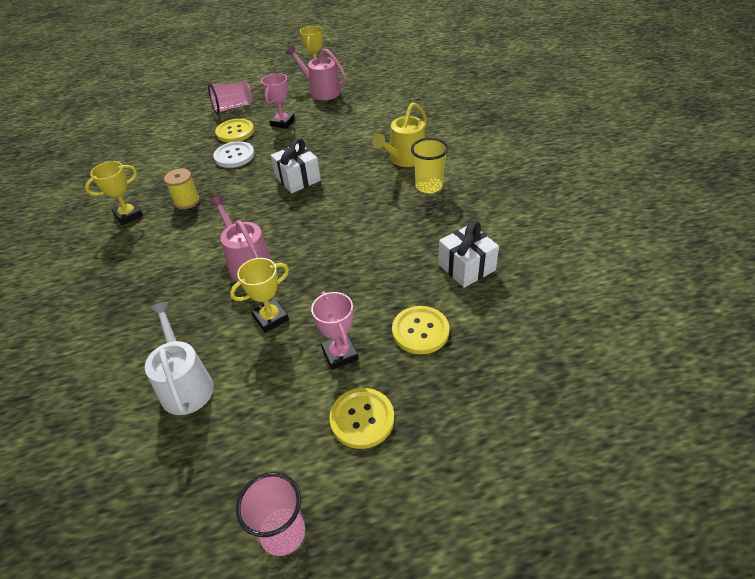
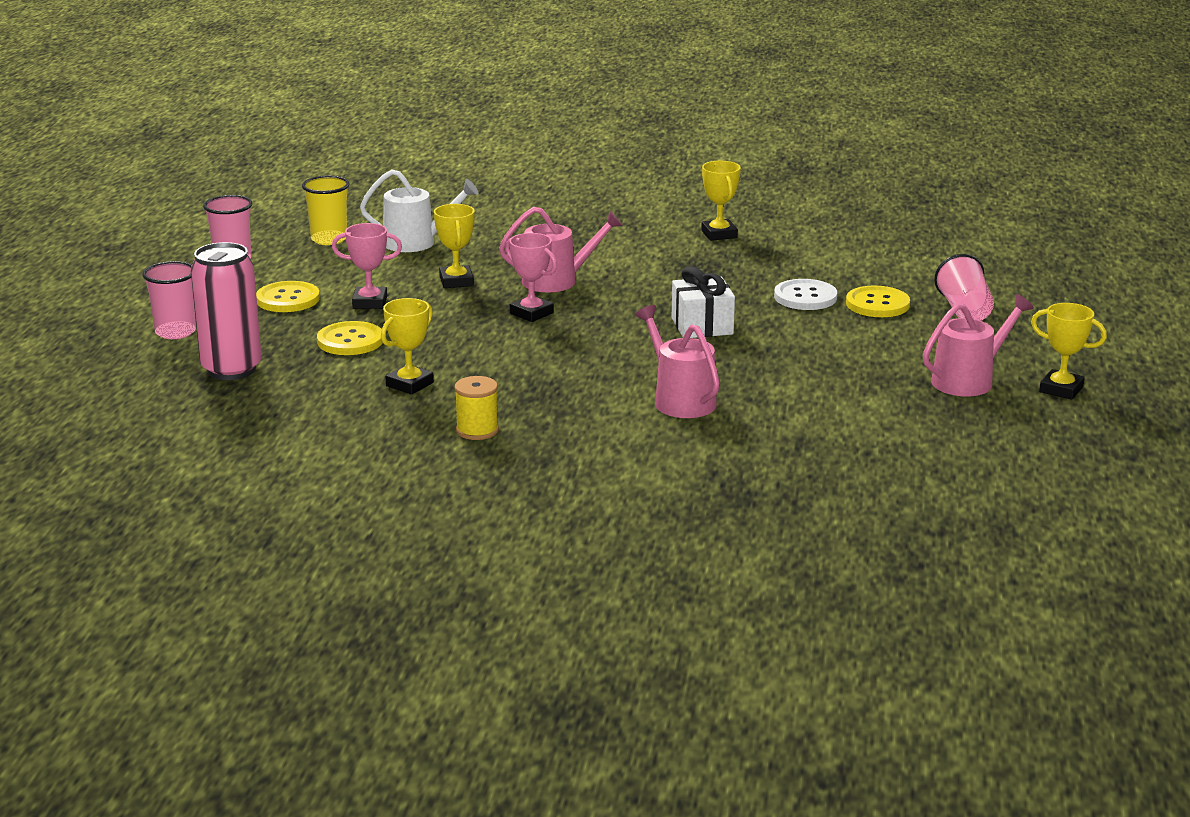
camera: 110 degrees right, 20 degrees down
yellow spool [164,168,200,209] -> yellow spool moved to [454,376,499,440]
pink trophy [261,73,295,129] -> pink trophy moved to [505,233,557,322]
yellow watering can [372,102,427,167] -> pink watering can [635,305,720,418]
yellow cup [411,138,448,194] -> yellow cup moved to [302,176,350,245]
white gift [438,221,499,288] -> yellow trophy [381,298,434,395]
none -> pink cup [142,261,196,339]
none -> pink can [191,242,262,380]

